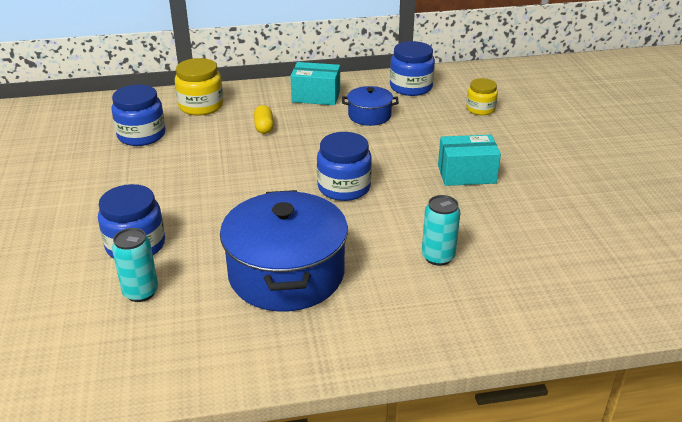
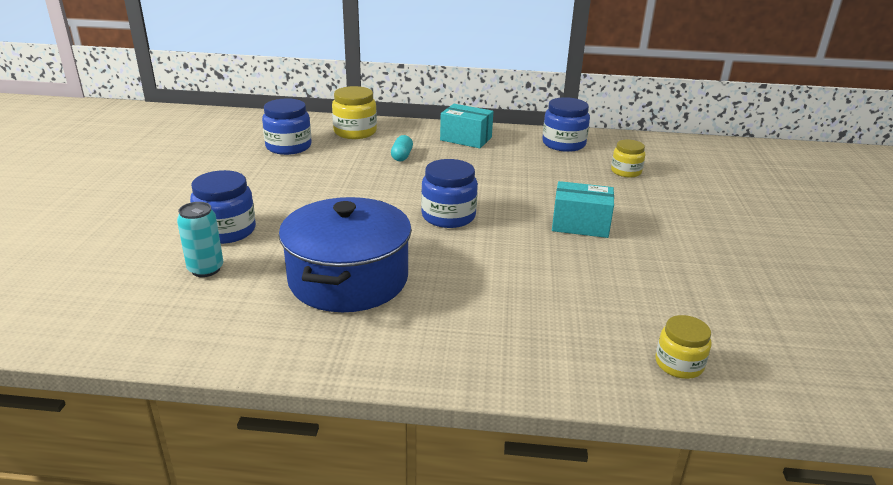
camera: 15 degrees right, 5 degrees down
yellow capsule [254,105,274,134] -> turquoise capsule [391,135,413,161]
blue pot [342,86,399,126] -> none
turquoise can [422,195,460,266] -> none
none -> yellow jar [656,315,712,379]

